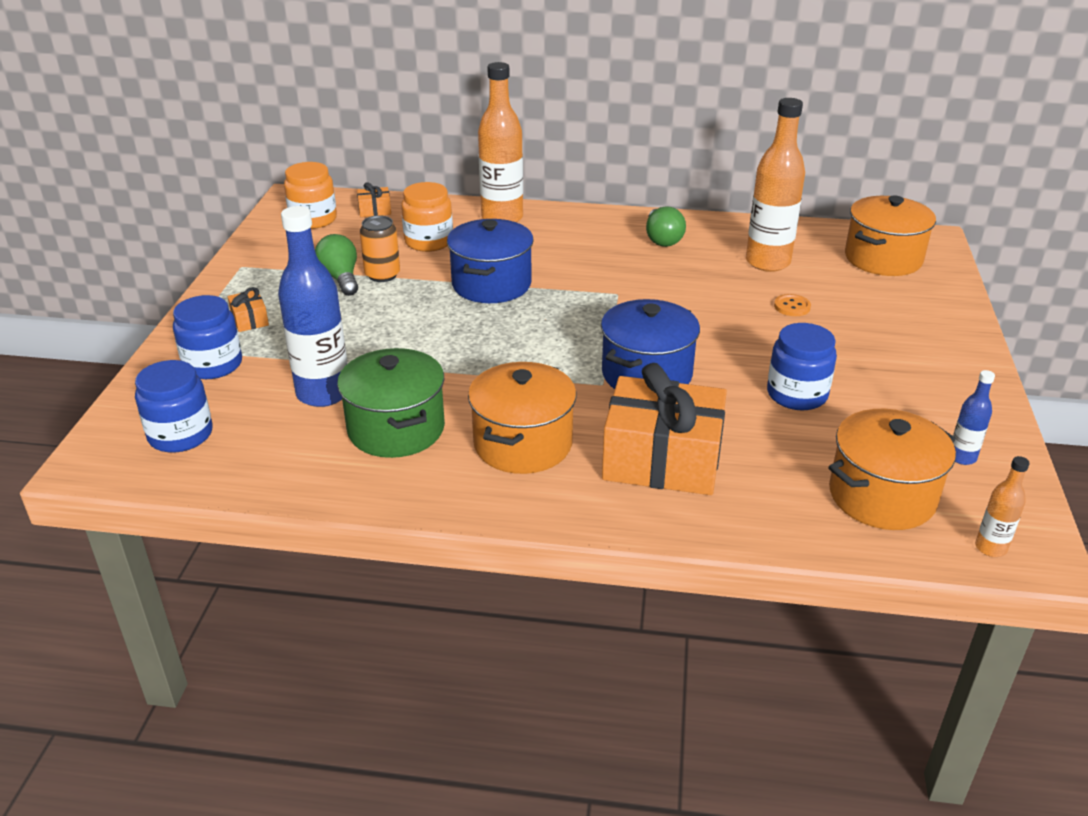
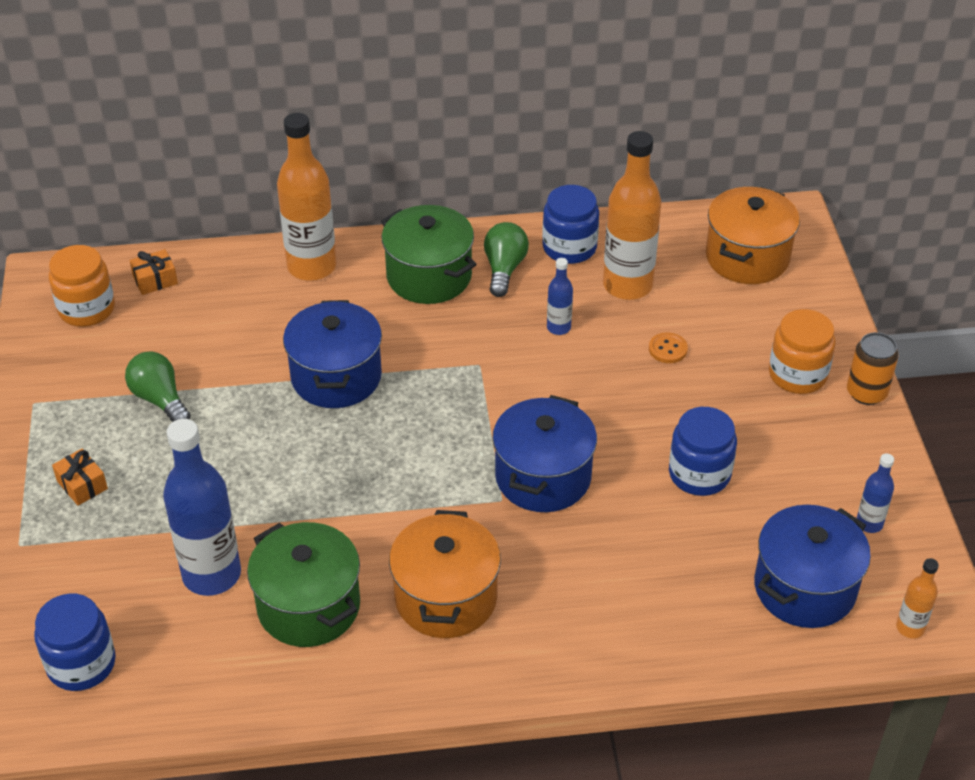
camera: 15 degrees left, 10 degrees up
blue jar [173,295,242,379] -> blue jar moved to [542,185,599,264]
orange can [360,215,400,282] -> orange can moved to [847,332,899,405]
orange jar [401,182,453,252] -> orange jar moved to [769,309,835,394]
orange gift [602,363,727,495] -> none
green light bulb [646,206,686,247] -> green light bulb turned 150 degrees counterclockwise [484,222,529,297]
orange pot [828,409,956,530] -> blue pot [754,505,871,628]
none -> green pot [381,205,477,304]
none -> blue bottle [547,258,573,335]

